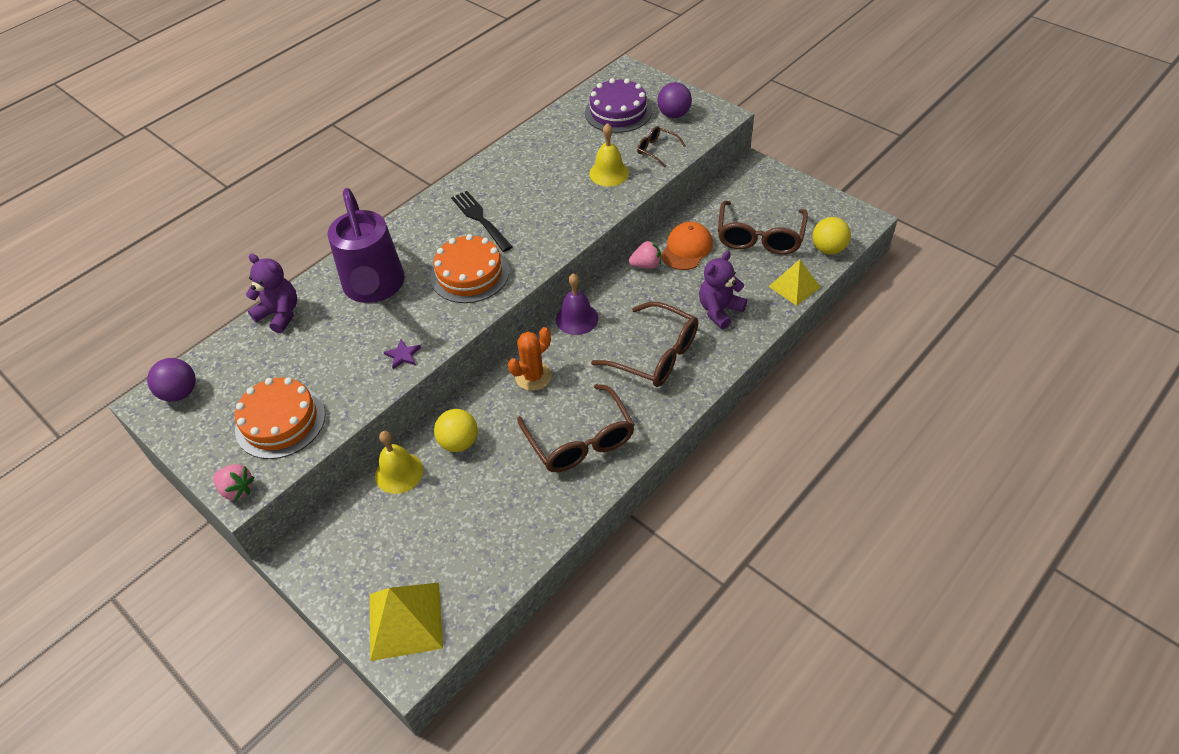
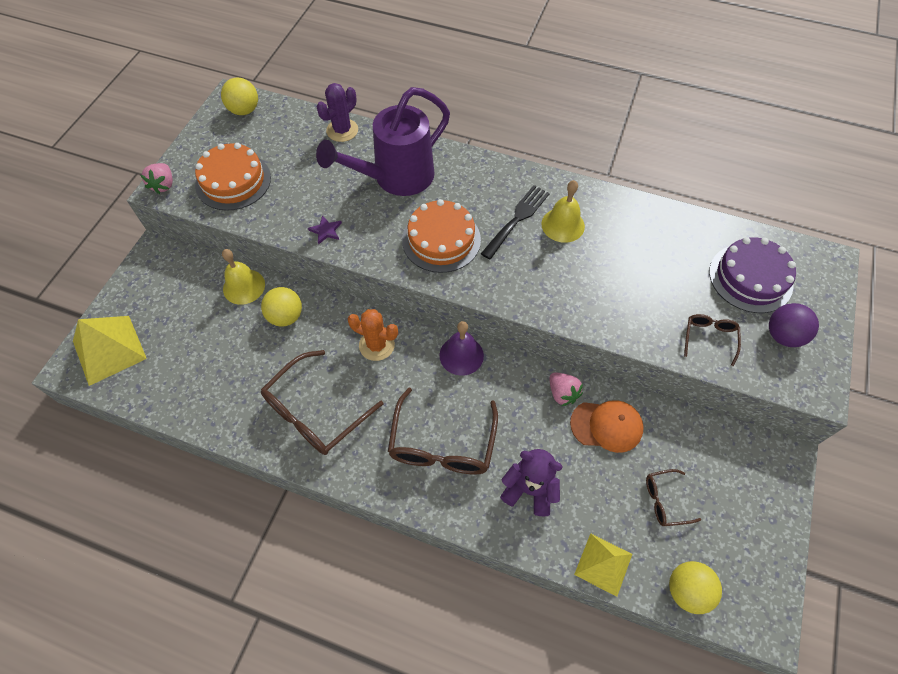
camera: 65 degrees right, 10 degrees up
purple ball [147,358,196,402] -> yellow ball [221,77,258,115]
purple teddy bear [246,254,297,333] -> purple cactus [316,83,358,142]
yellow bell [589,123,629,186] -> yellow bell moved to [541,180,585,243]
brown glasses [718,201,808,254] -> brown glasses [646,469,701,526], size x0.51

